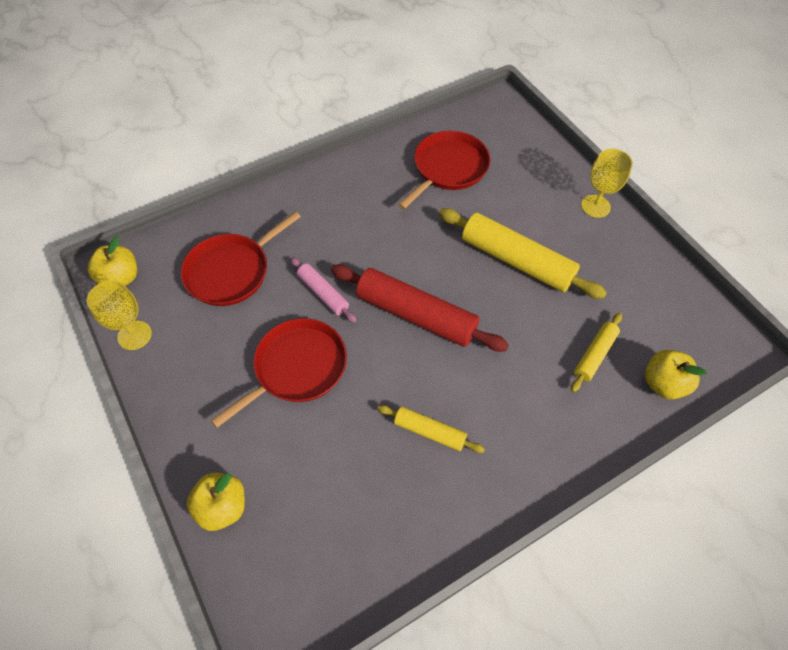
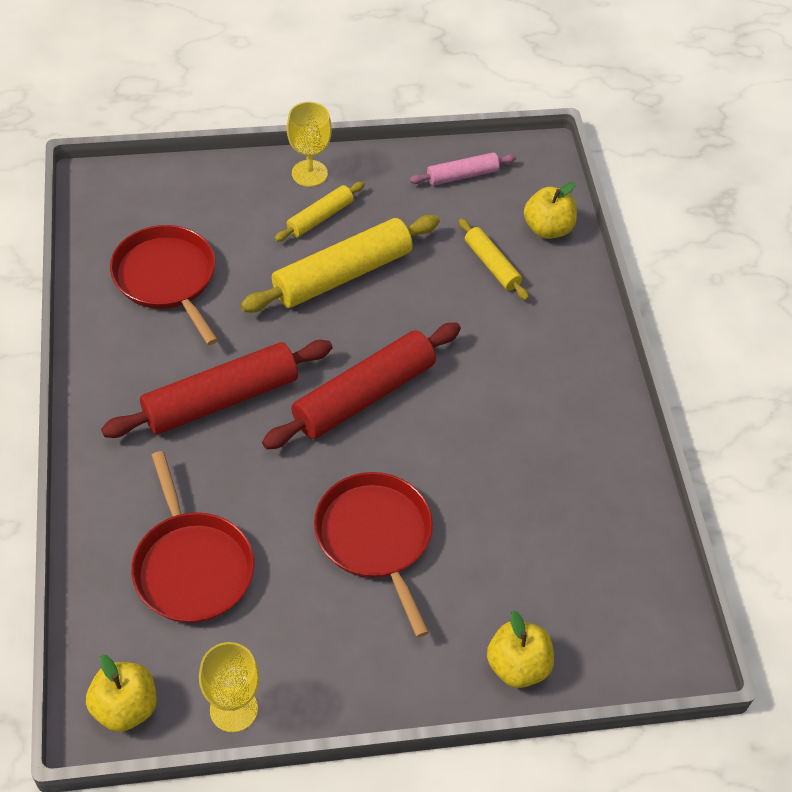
camera: 70 degrees left, 5 degrees down
pink rolling pin [290,257,357,323] -> pink rolling pin moved to [409,152,516,186]
yellow rolling pin [377,405,485,453] -> yellow rolling pin moved to [274,181,365,242]
none -> red rolling pin [101,340,333,438]

